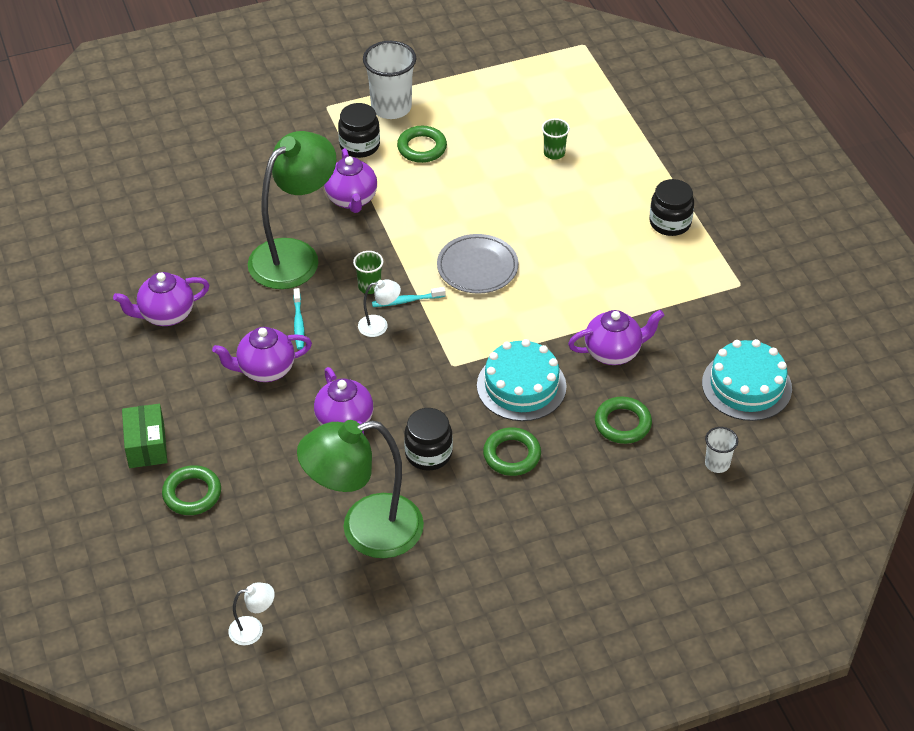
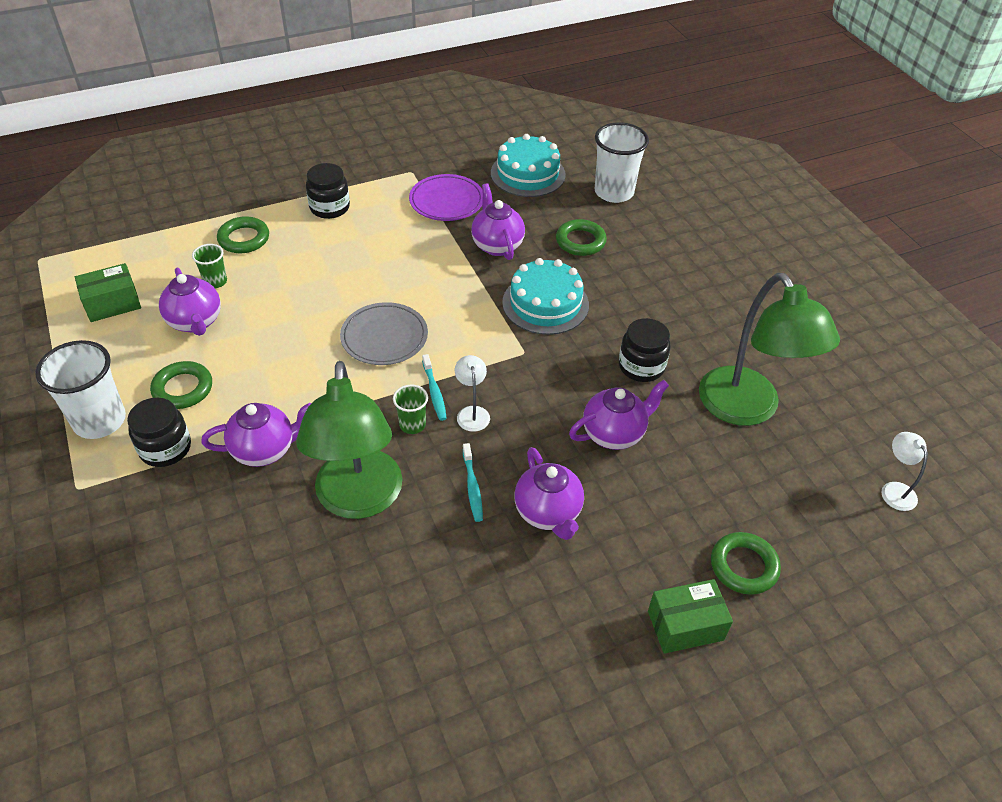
camera: 95 degrees left, 0 degrees up
purple teapot [113,272,209,326] -> purple teapot moved to [159,267,221,336]
green lamp [248,131,336,289] -> green lamp turned 135 degrees counterclockwise [296,361,402,519]
turquoise toothbrush [293,288,305,350] -> turquoise toothbrush turned 90 degrees clockwise [463,443,483,522]
green ring [483,427,541,476] -> green ring moved to [217,216,269,253]
white cup [705,427,738,473] -> white cup [595,122,649,203], size x1.93
none -> green box [75,263,141,322]
none -> purple plate [409,174,483,221]

